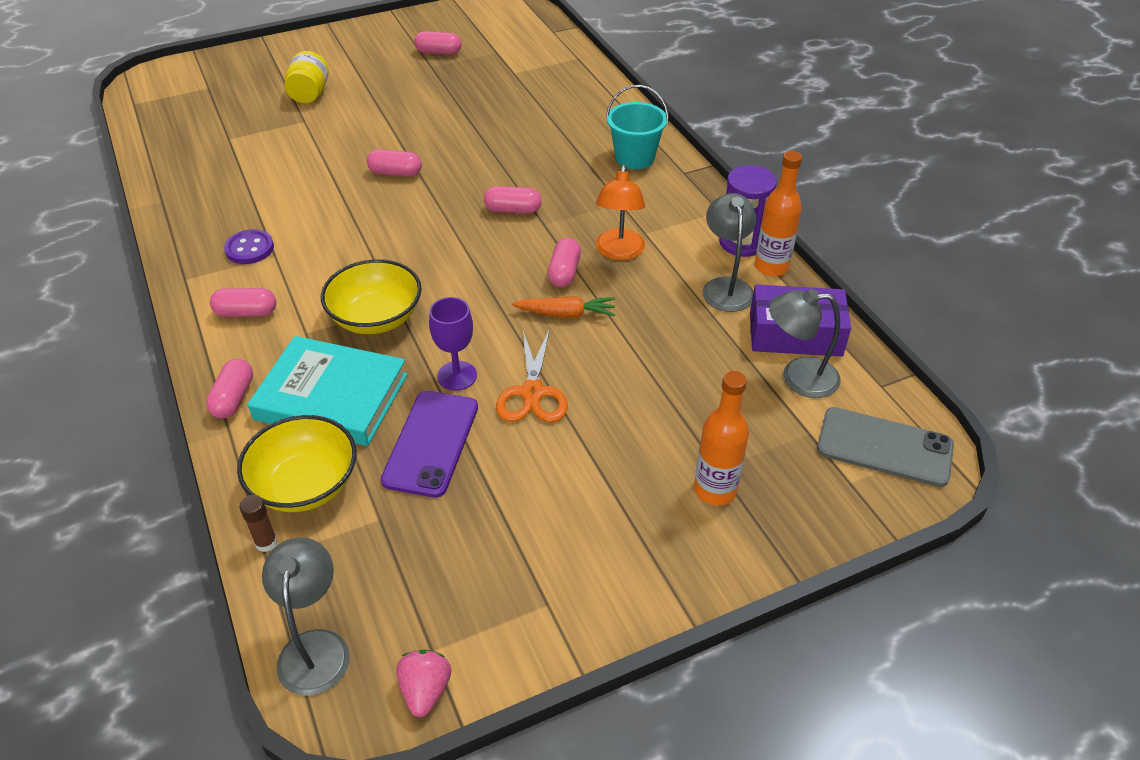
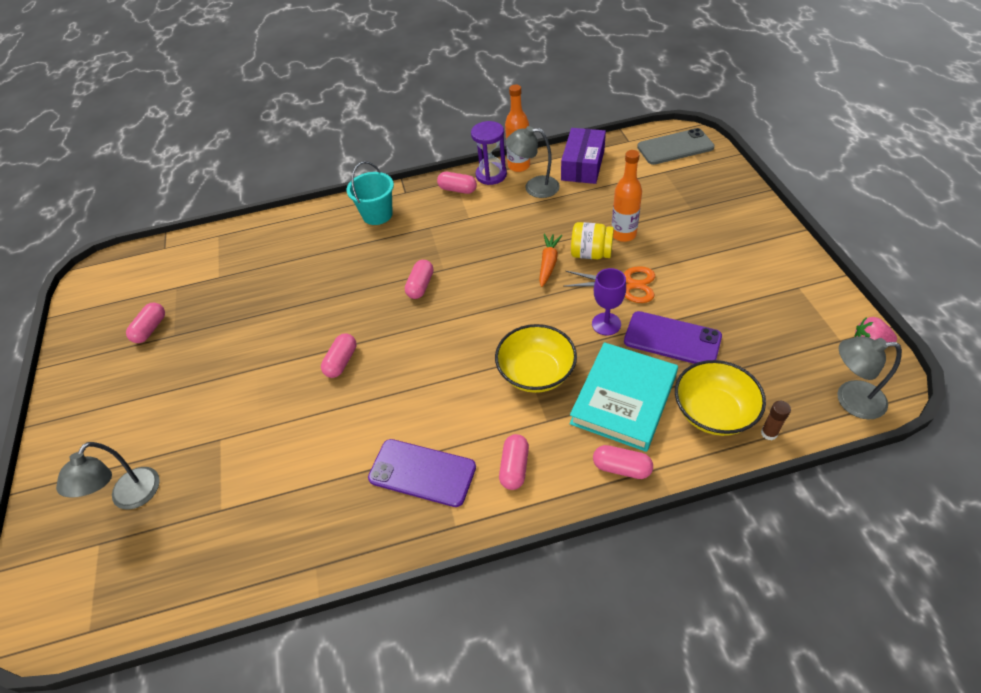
camera: 75 degrees left, 5 degrees up
purple button [224,229,274,264] -> purple phone [368,439,476,507]
yellow jar [285,51,329,103] -> yellow jar moved to [571,222,614,259]
pink capsule [548,238,581,287] -> pink capsule moved to [437,172,477,194]
orange lamp [596,165,645,260] -> none
orange bottle [694,371,749,506] -> orange bottle moved to [612,150,642,242]
grey lamp [769,289,841,398] -> grey lamp moved to [56,442,160,510]
grey phone [817,407,954,487] -> grey phone turned 45 degrees clockwise [637,128,715,165]

